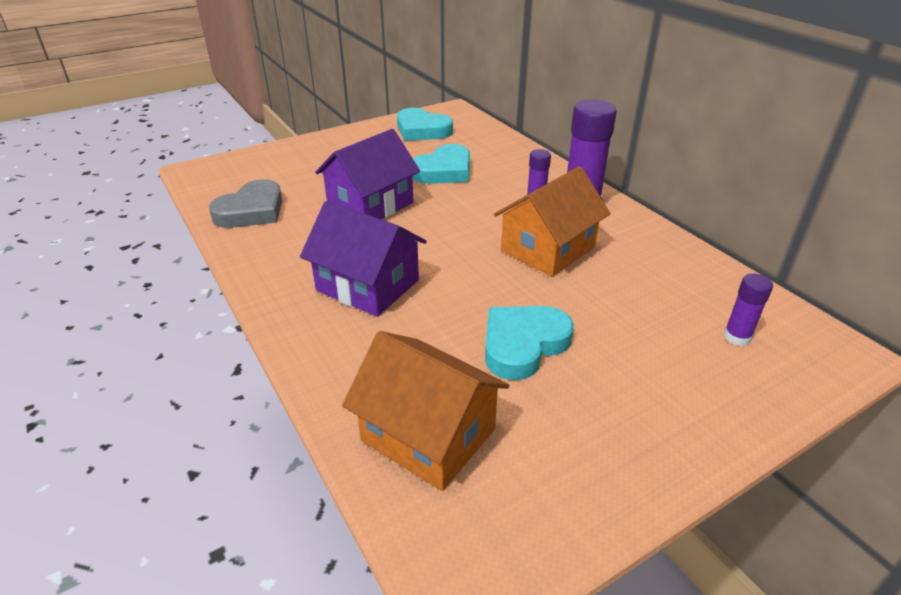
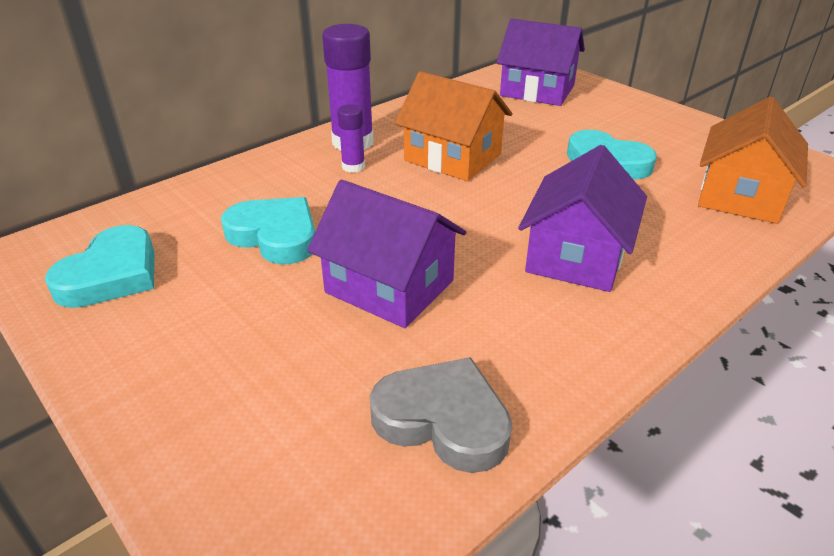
camera: 100 degrees left, 0 degrees up
purple glue stick [724,273,773,346] -> purple house [497,19,585,106]

